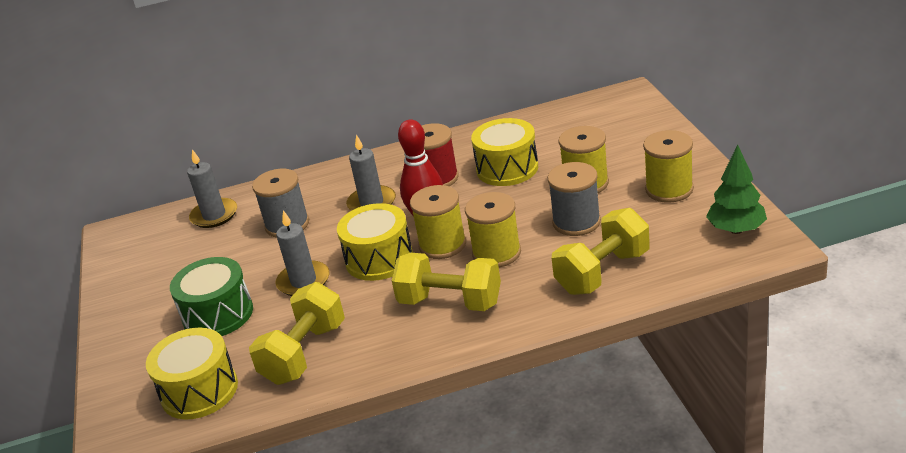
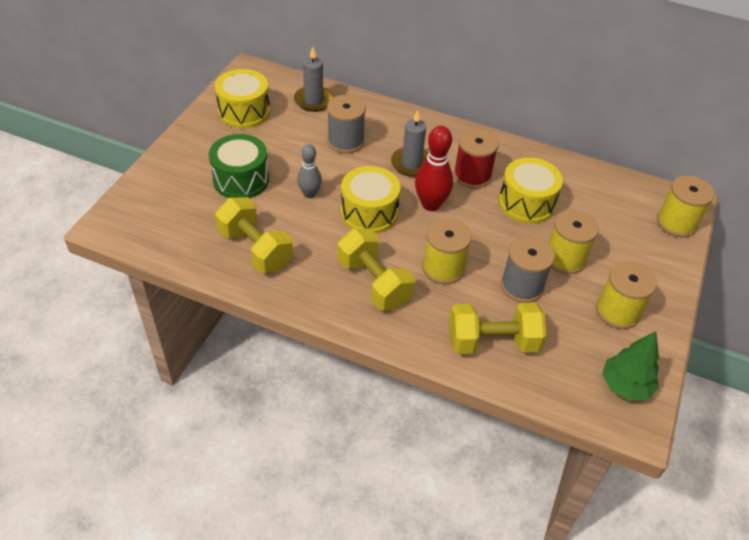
camera: 30 degrees right, 15 degrees up
yellow drum [146,328,238,419] -> yellow drum moved to [215,69,270,129]
yellow dumbbell [249,282,345,385] -> yellow dumbbell turned 75 degrees clockwise [215,197,293,273]
grey candle [275,210,329,296] -> grey bowling pin [297,144,322,198]
yellow spool [410,185,466,259] -> yellow spool moved to [657,175,715,237]

